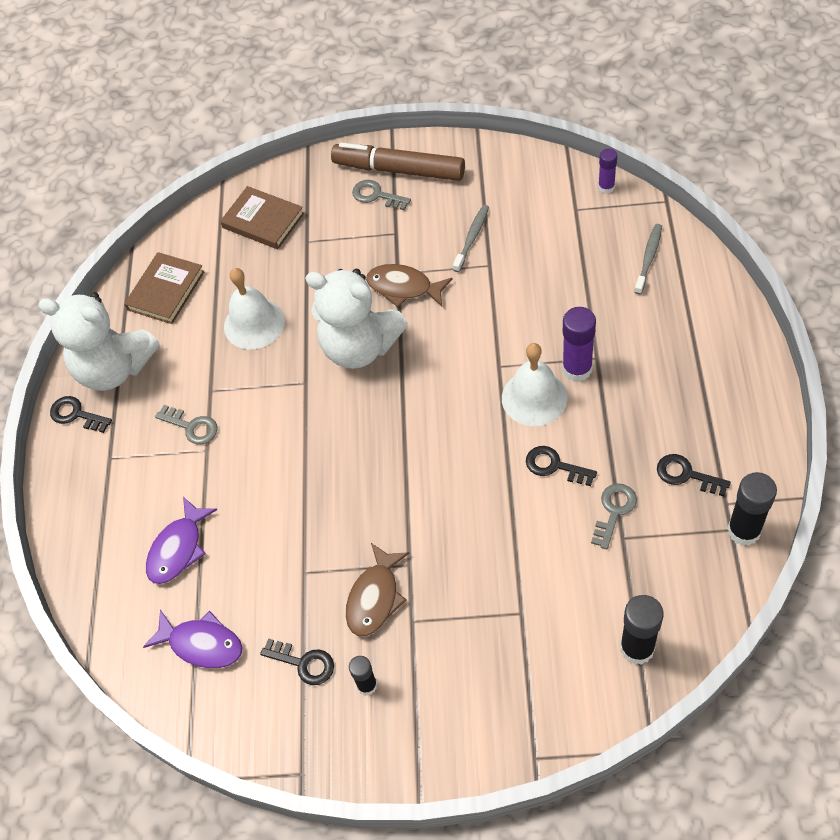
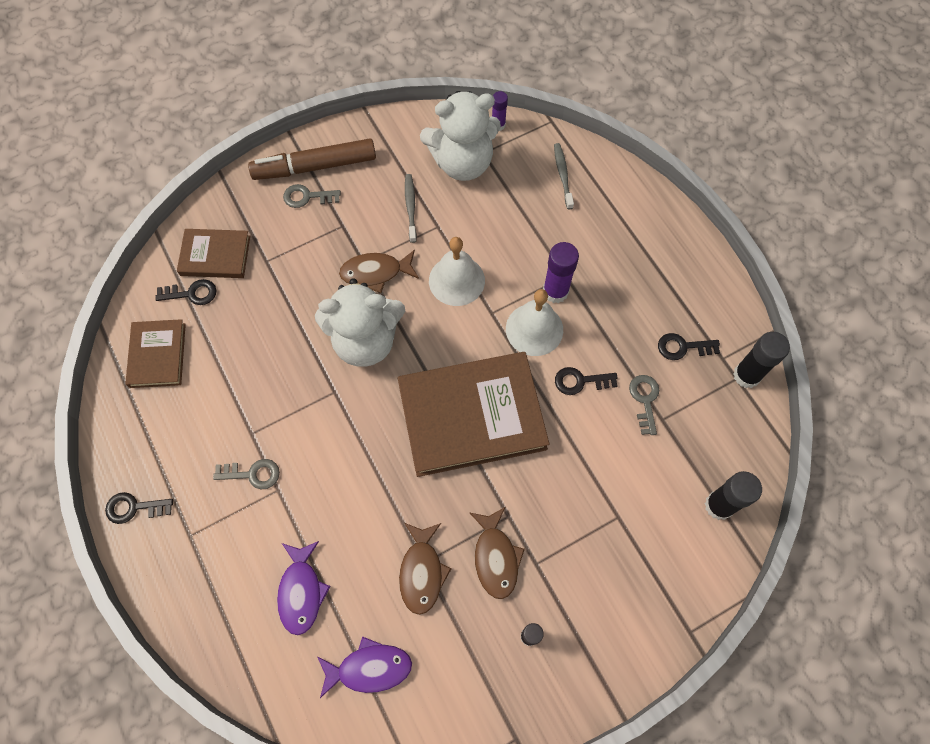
camera: 35 degrees left, 10 degrees up
white teddy bear [38,292,159,391] -> white teddy bear moved to [420,91,501,181]
white bell [224,268,285,349] -> white bell moved to [429,237,485,306]
black key [260,638,334,685] -> black key moved to [155,279,217,305]
none -> brown book [398,352,549,477]
none -> brown fish [399,523,452,615]

